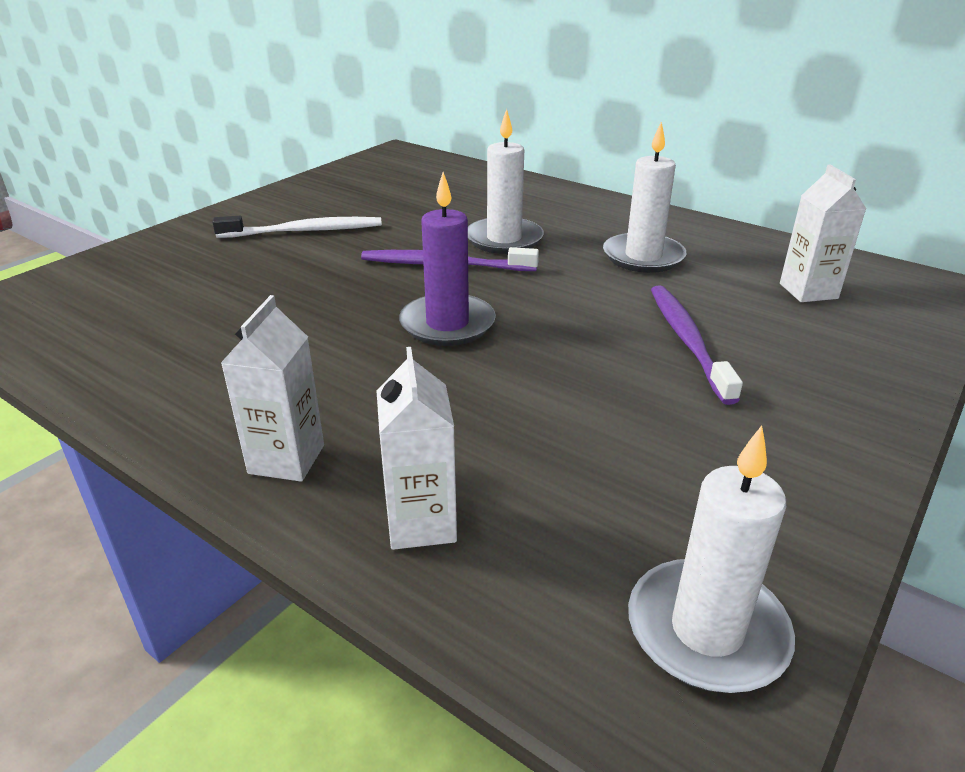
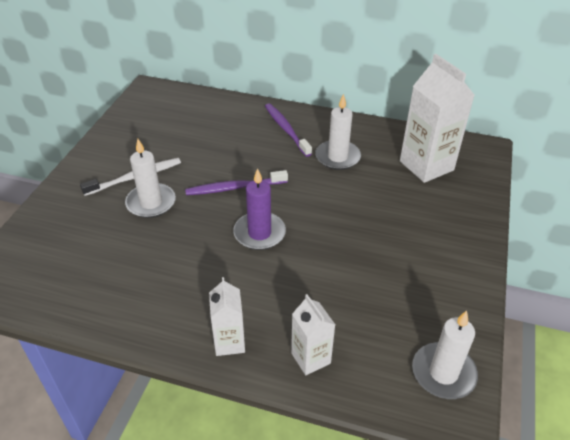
camera: 20 degrees left, 10 degrees up
white candle [468,109,544,254] -> white candle moved to [125,139,176,218]
purple toothbrush [651,285,743,405] -> purple toothbrush moved to [265,103,312,157]
white carton [780,164,866,302] -> white carton [400,54,475,183], size x1.80

